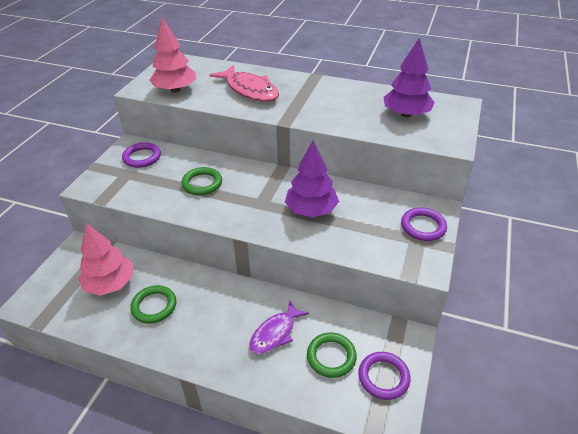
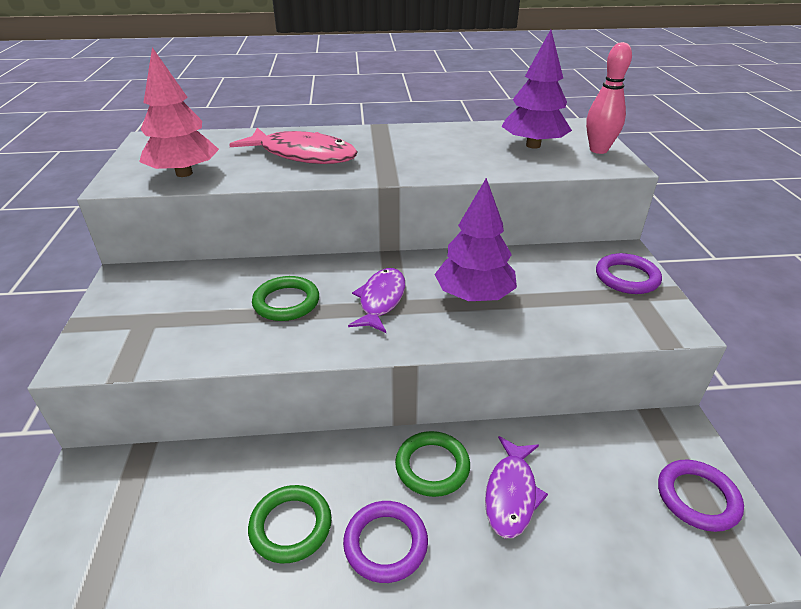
camera: 25 degrees left, 5 degrees down
pink tree [78,223,133,296] -> none
purple ring [122,142,161,168] -> purple ring moved to [343,501,428,583]
green ring [307,332,357,378] -> green ring moved to [395,431,470,497]
none -> purple fish [348,268,405,333]
none -> pink bowling pin [586,42,632,154]

